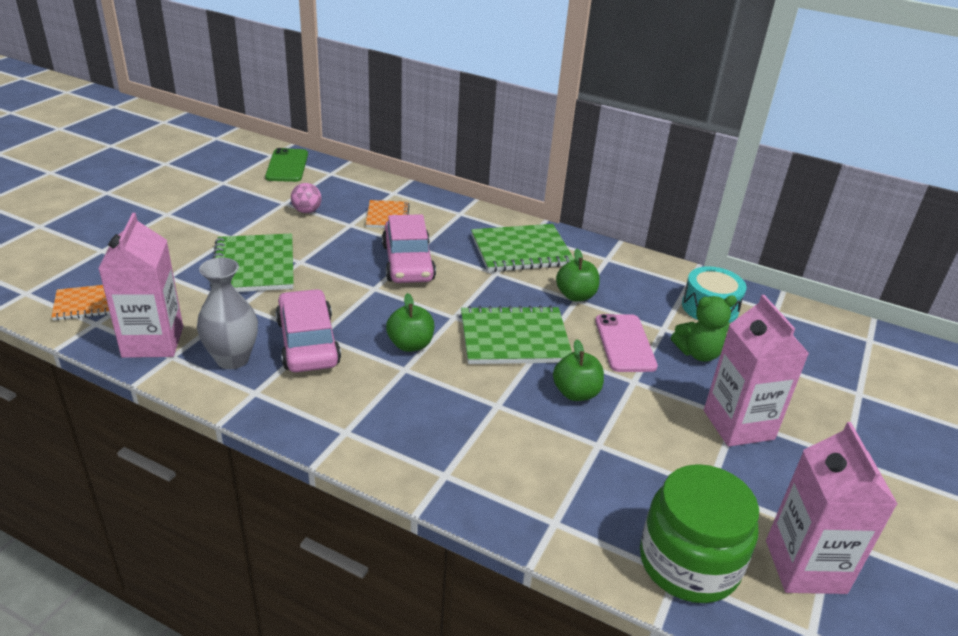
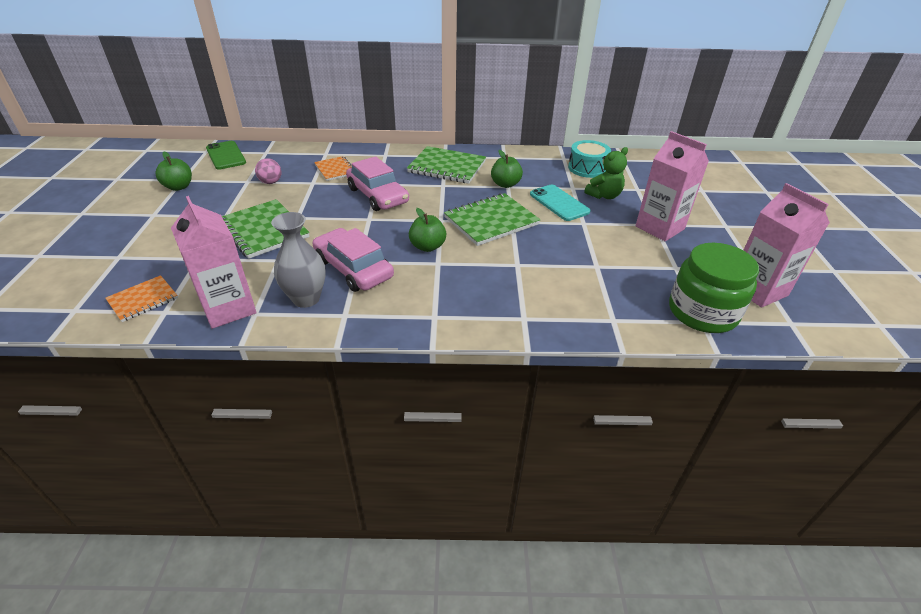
camera: 25 degrees left, 5 degrees up
green notebook [471,224,574,272] -> green notebook turned 60 degrees clockwise [407,146,486,184]
green apple [553,339,604,401] -> green apple moved to [155,152,192,191]
pink phone [596,314,658,372] -> turquoise phone [530,185,591,221]

